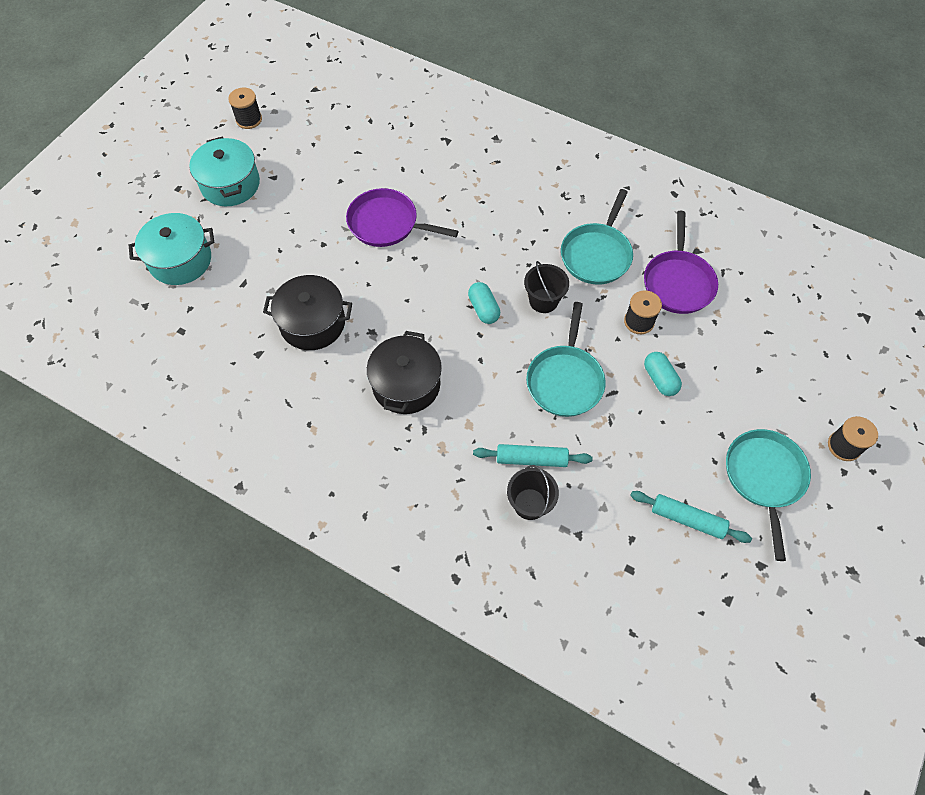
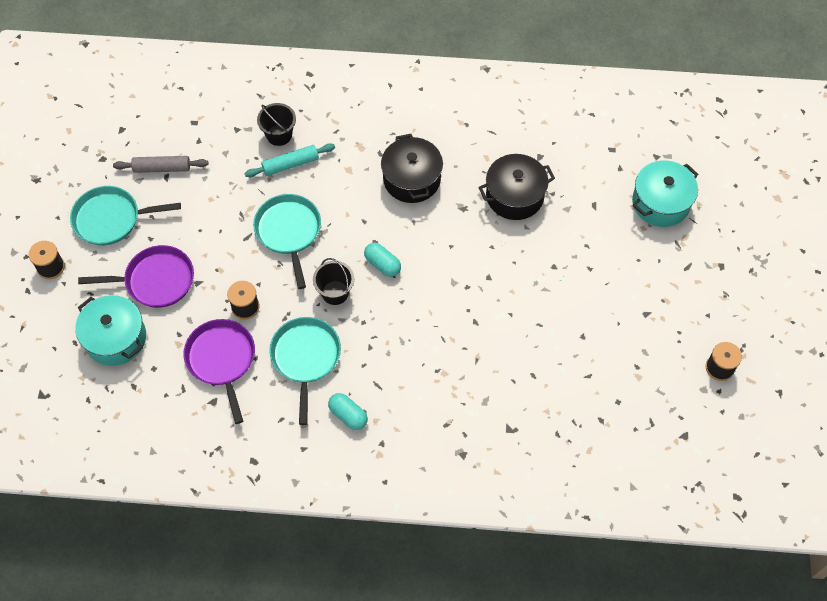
camera: 155 degrees right, 0 degrees up
turquoise pot [189,136,260,206] -> turquoise pot moved to [75,295,146,366]
purple pan [346,188,459,247] -> purple pan moved to [78,245,194,308]
turquoise rolling pin [630,491,752,543] -> grey rolling pin [113,156,209,173]
turquoise capsule [644,352,682,396] -> turquoise capsule moved to [328,393,368,430]
turquoise pan [726,429,811,561] -> turquoise pan turned 105 degrees clockwise [70,186,181,245]

